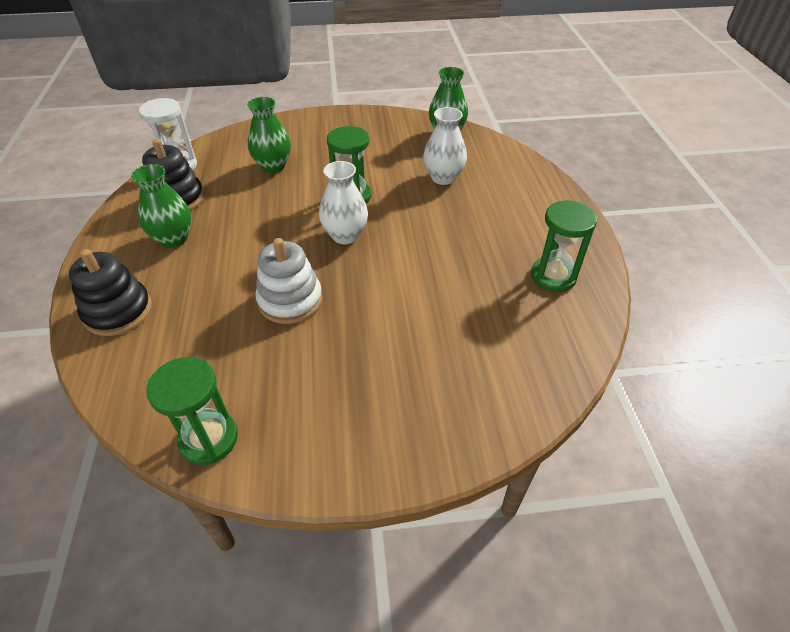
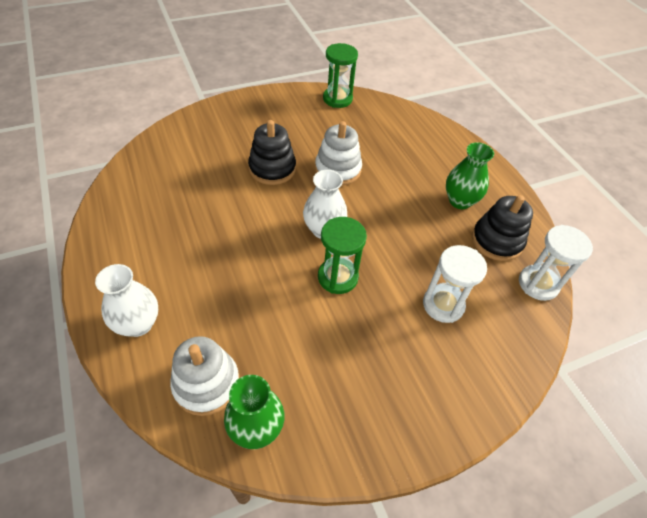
camera: 160 degrees right, 5 degrees up
black stacking toy [69,249,152,336] -> black stacking toy moved to [248,120,296,185]
green vase [247,97,291,173] -> white hourglass [423,245,487,323]
white vase [423,107,467,185] -> white vase moved to [95,264,158,337]
green hourglass [531,200,597,292] -> none
none -> white stacking toy [170,336,239,416]

